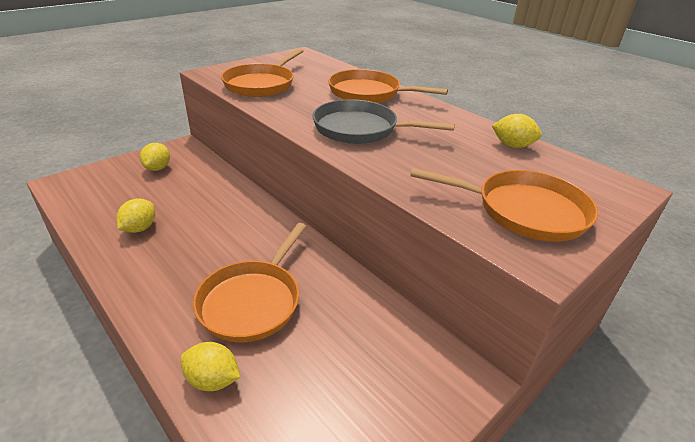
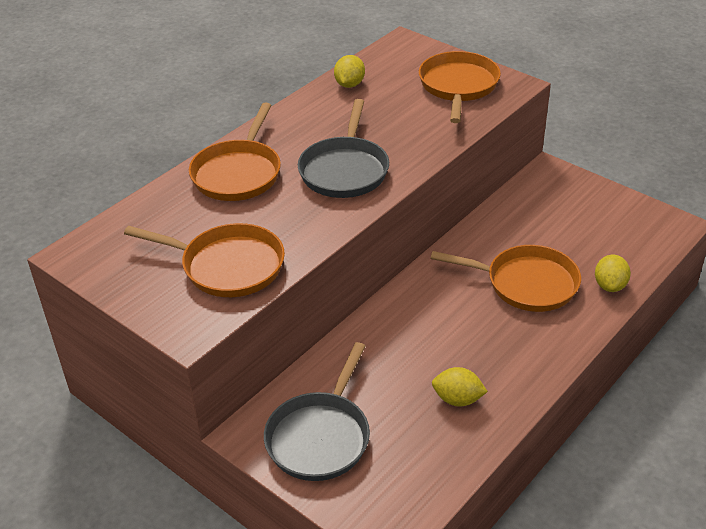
camera: 95 degrees left, 5 degrees up
yellow lemon [140,143,170,171] -> grey pan [264,342,370,481]

